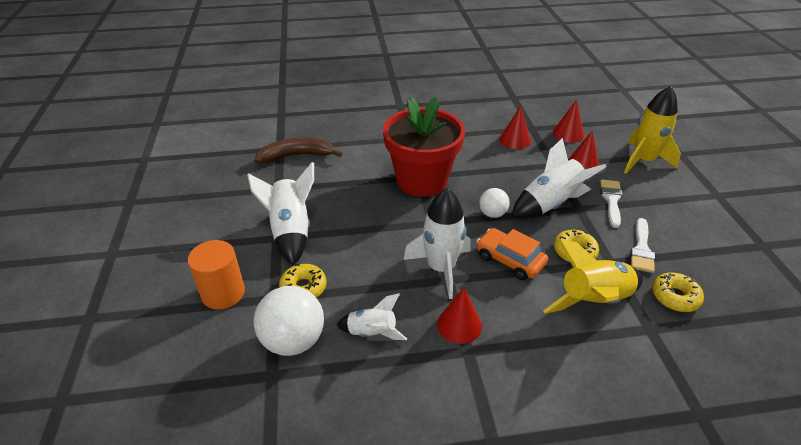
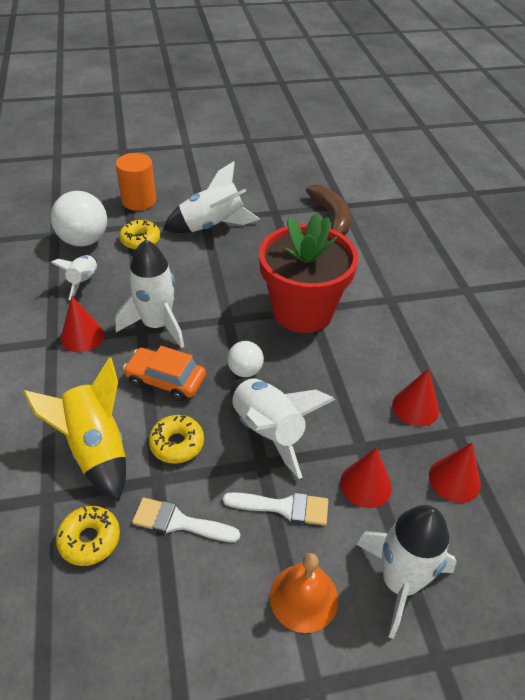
camera: 85 degrees right, 5 degrees up
orange car [476,228,548,280] -> orange car turned 105 degrees counterclockwise [123,346,206,401]
yellow rocket [624,86,681,174] -> white rocket [356,505,457,639]
none -> orange bell [270,553,338,633]

